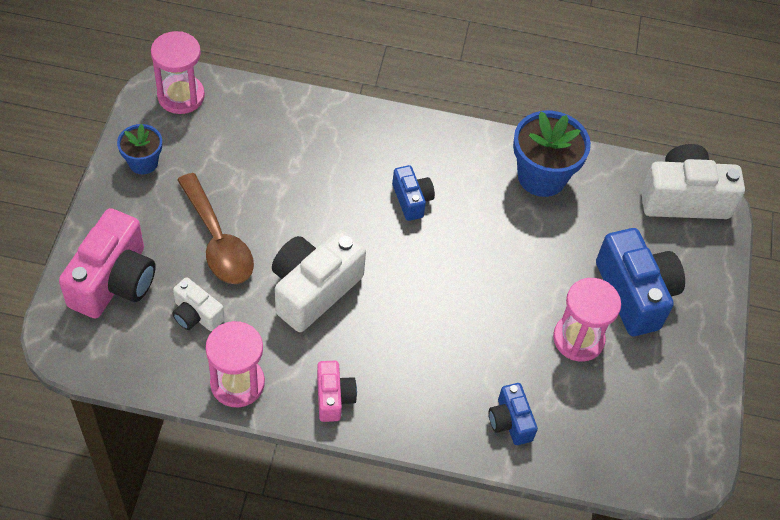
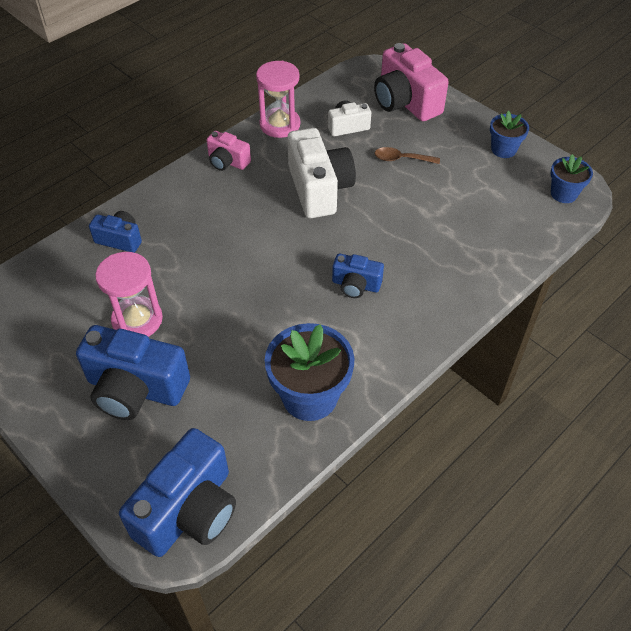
camera: 130 degrees right, 5 degrees down
pink hourglass [151,31,205,114] -> blue flower pot [550,154,593,203]
brown spoon [177,173,254,284] -> brown spoon [375,147,440,164], size x0.53
white camera [641,144,745,219] -> blue camera [119,428,236,557]

